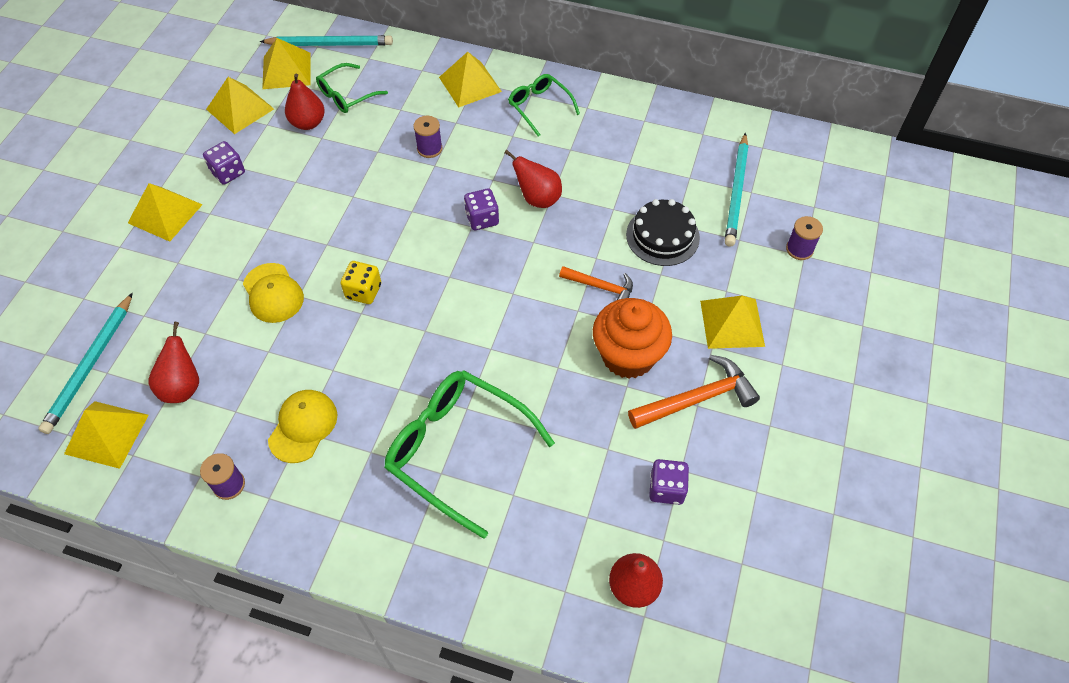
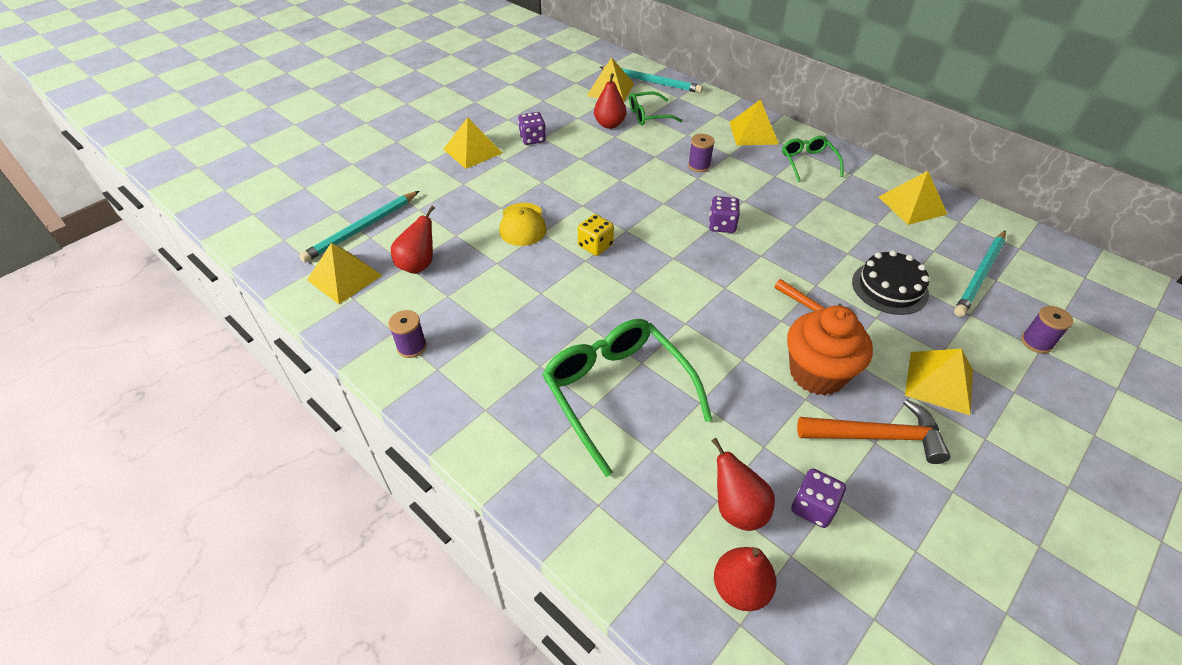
camera: 25 degrees right, 10 degrees down
yellow pyramid [206,77,274,134] -> yellow pyramid moved to [879,171,947,225]
yellow cap [268,390,337,463] -> none
red pear [505,150,562,208] -> red pear moved to [712,438,775,531]

